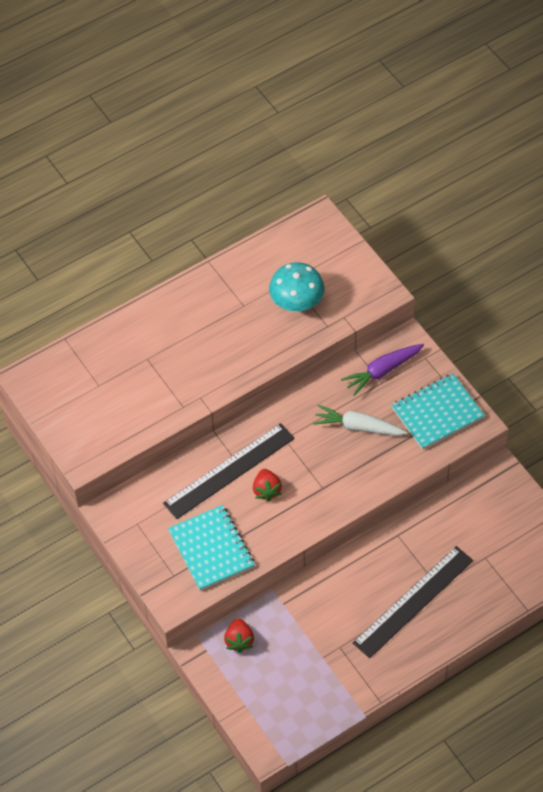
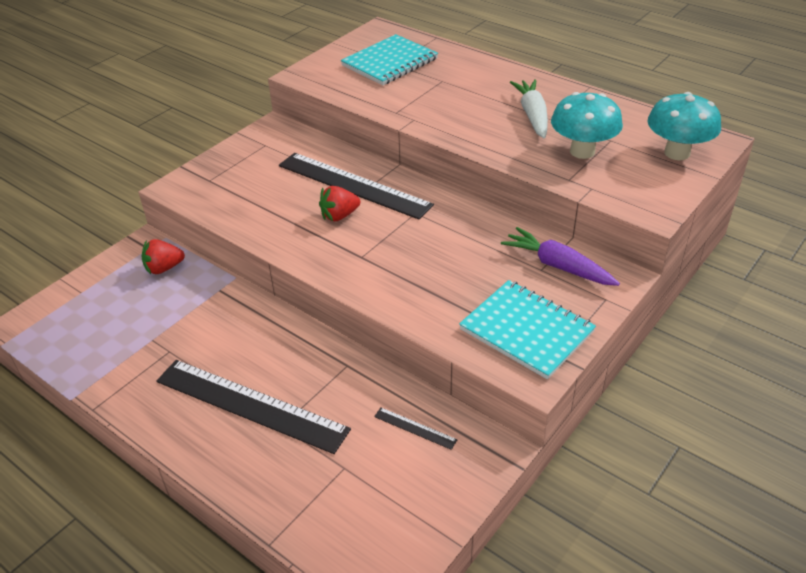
camera: 70 degrees right, 15 degrees down
turquoise notebook [168,505,255,591] -> turquoise notebook moved to [341,34,438,85]
white carrot [313,405,407,436] -> white carrot moved to [510,79,548,139]
none -> black ruler [374,408,458,450]
none -> turquoise mushroom [647,92,721,160]

